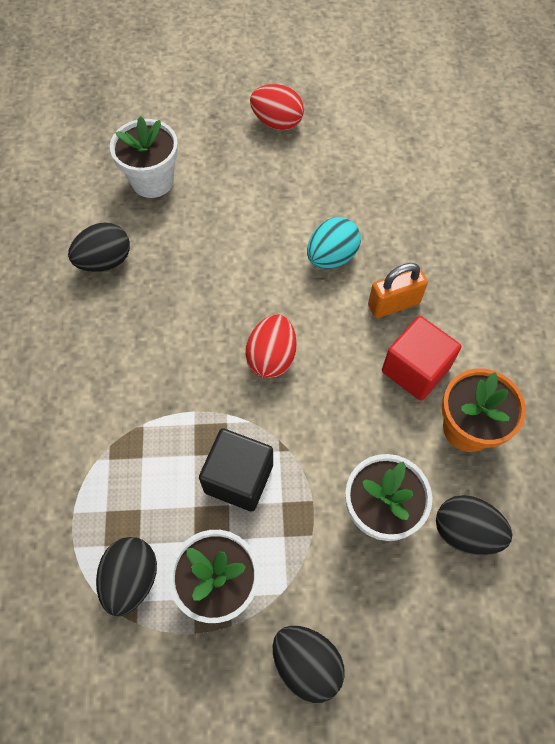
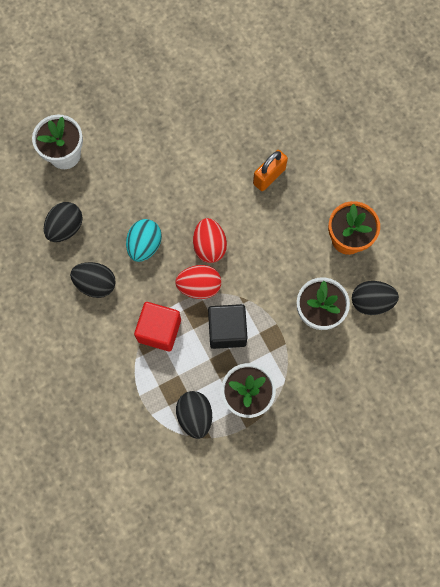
camera: 25 degrees left, 10 degrees up
red egg [250,84,304,130] -> red egg moved to [175,265,221,299]
black egg [273,626,345,703] -> black egg moved to [70,262,116,298]
turquoise egg [307,217,361,269] -> turquoise egg moved to [126,219,162,262]
red cube [382,316,461,401] -> red cube moved to [134,302,181,351]

